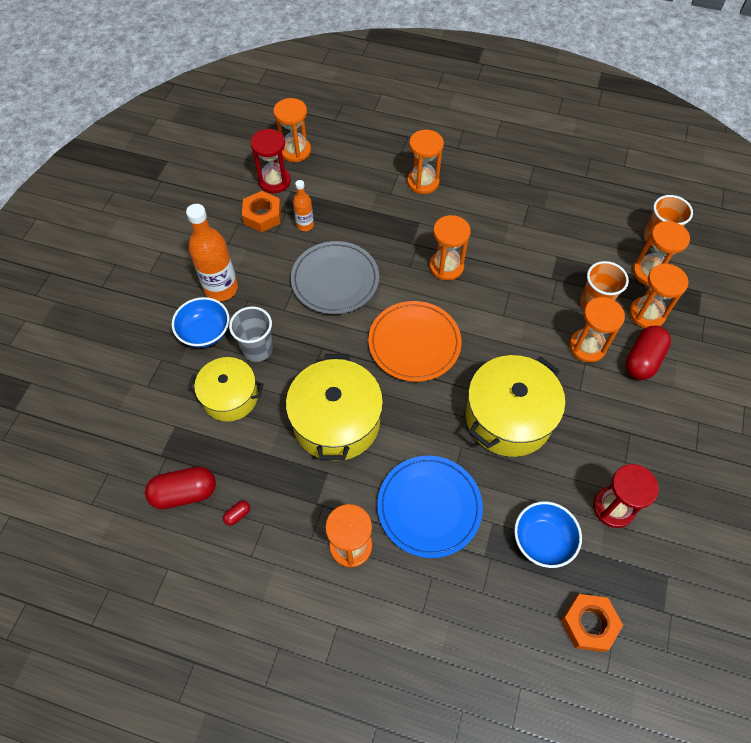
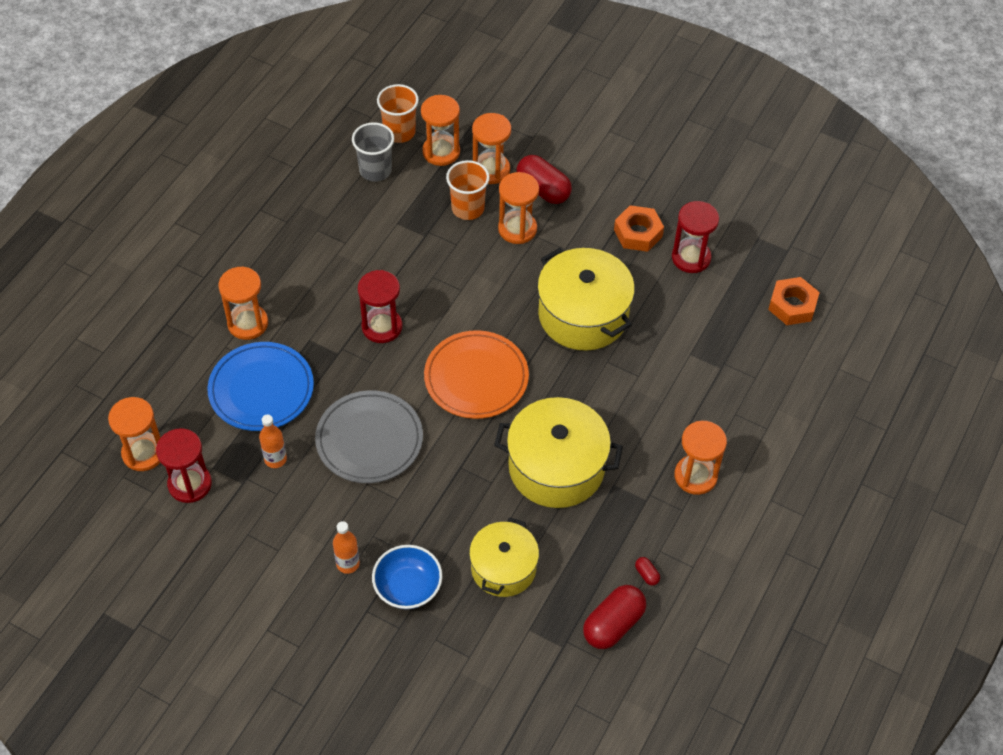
camera: 80 degrees left, 5 degrees down
red capsule [145,466,216,509] -> red capsule turned 45 degrees clockwise [583,585,646,649]
orange bottle [186,204,238,301] -> orange bottle [333,521,360,574], size x0.54
grey cup [229,306,273,362] -> grey cup moved to [352,122,394,182]
orange nut [242,191,281,232] -> orange nut moved to [614,205,664,252]
blue plate [377,456,483,558] -> blue plate moved to [207,342,314,431]
orange hourglass [429,215,471,281] -> red hourglass [358,270,402,343]
blue bowl [514,501,582,568] -> none

